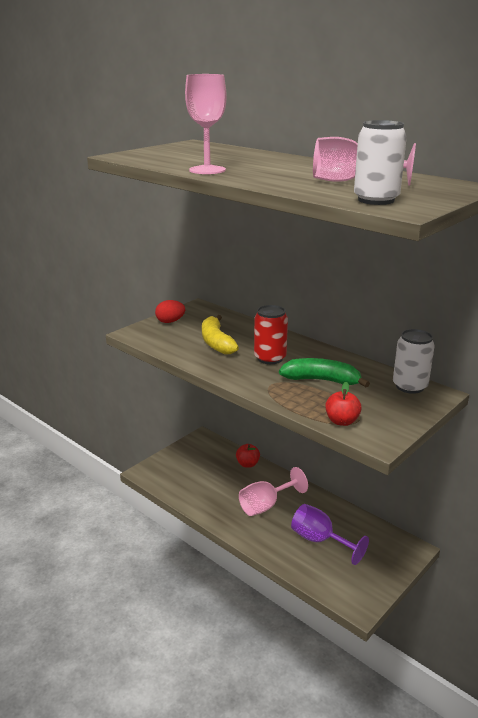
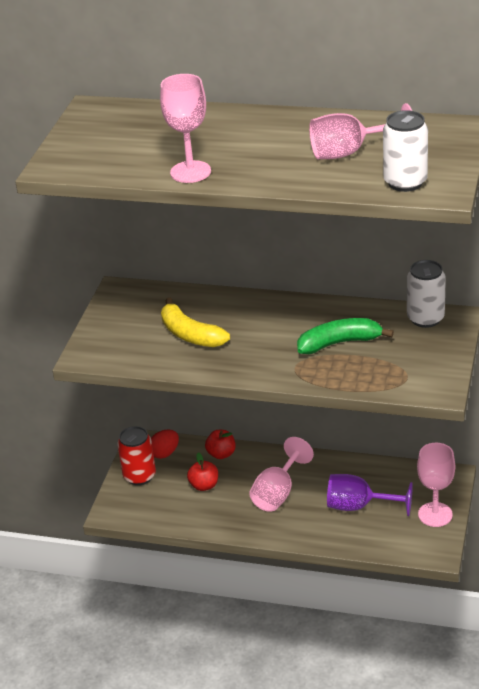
camera: 25 degrees left, 10 degrees up
red egg [155,300,185,323] -> red egg moved to [151,429,179,459]
red can [254,305,288,364] -> red can moved to [117,426,156,485]
red apple [325,382,362,426] -> red apple moved to [187,452,218,491]
none -> pink goblet [417,443,455,527]

